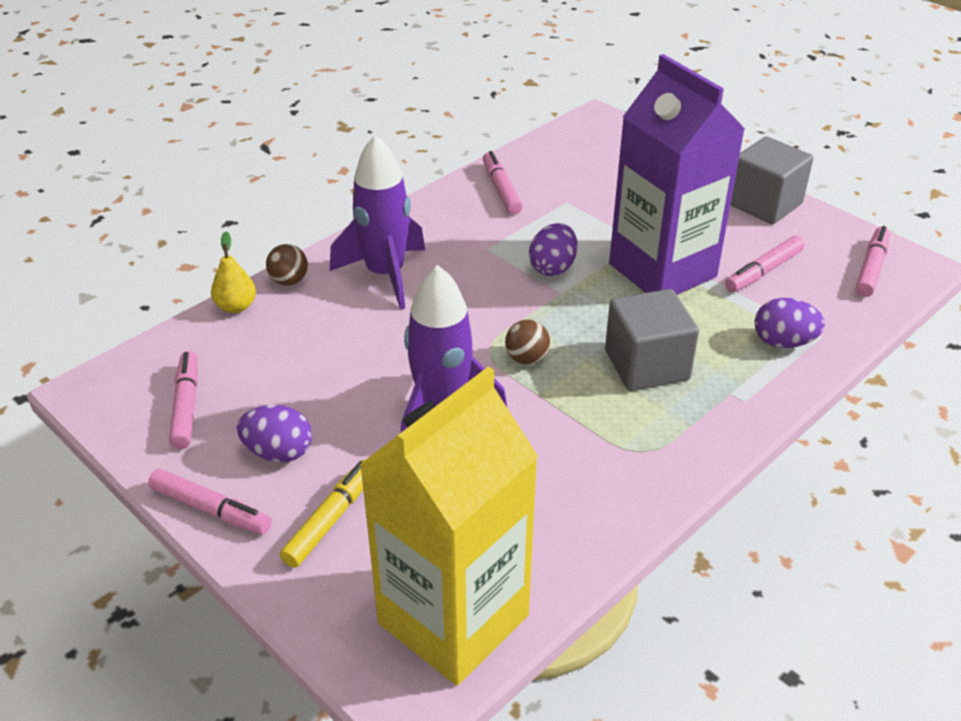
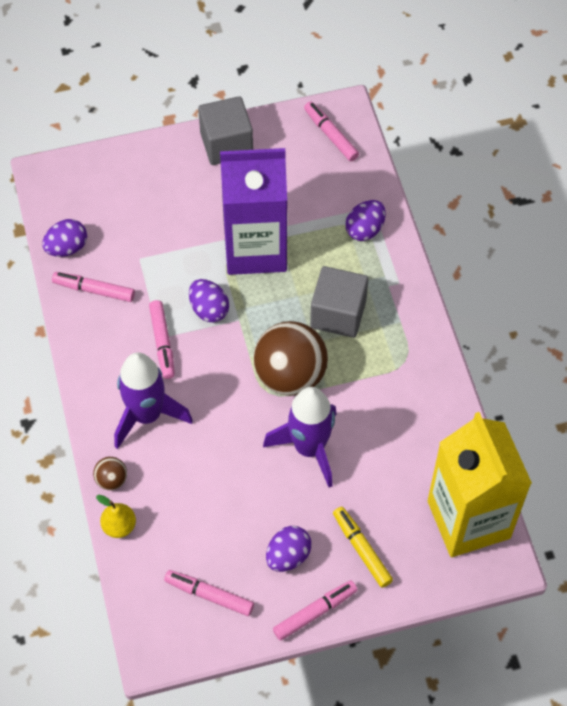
camera: 60 degrees left, 20 degrees up
brown ball [505,320,550,365] -> brown ball [253,321,328,396], size x2.27
pink marker [725,236,804,292] -> pink marker moved to [149,300,175,379]
none -> purple egg [42,219,87,257]

